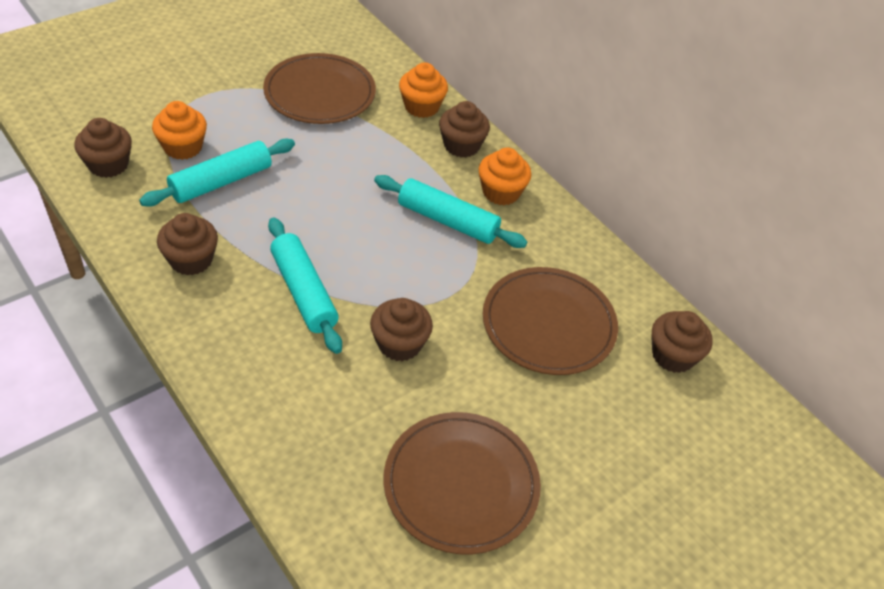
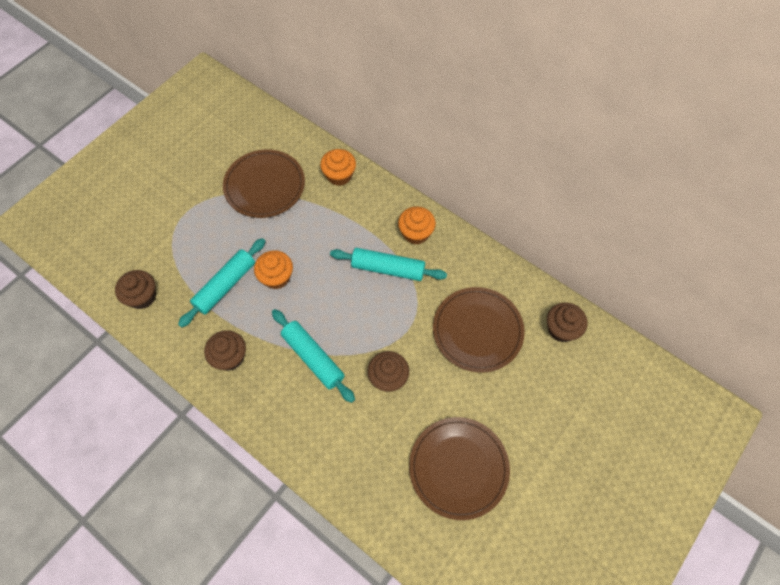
camera: 10 degrees left, 15 degrees up
orange cupcake [152,101,207,160] -> orange cupcake moved to [254,250,293,289]
brown cupcake [439,101,490,158] -> none

